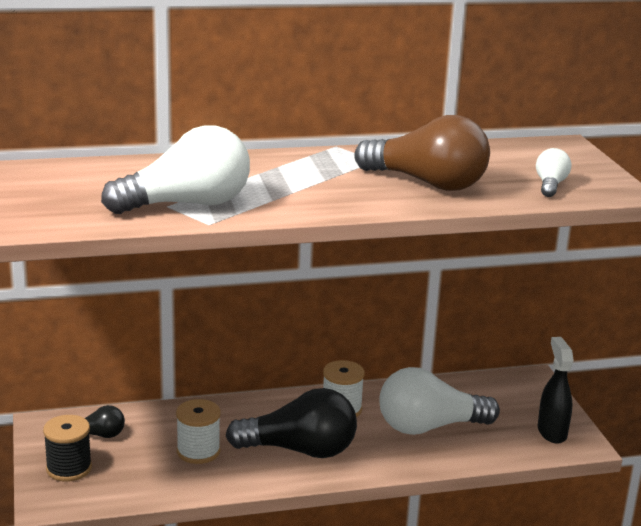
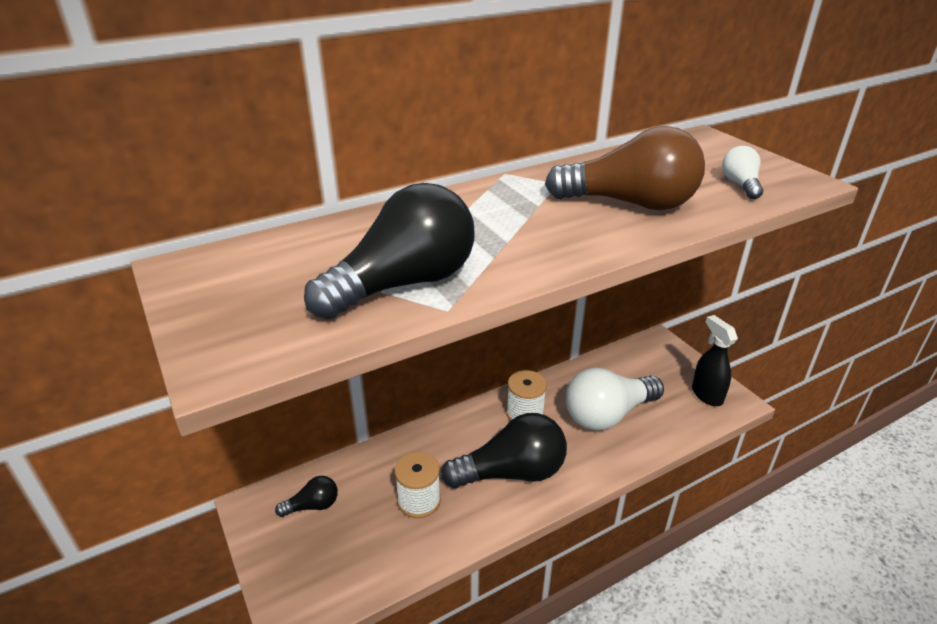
camera: 15 degrees left, 10 degrees up
black spool [43,415,92,482] -> none
white light bulb [101,125,250,214] -> black light bulb [304,183,475,319]

